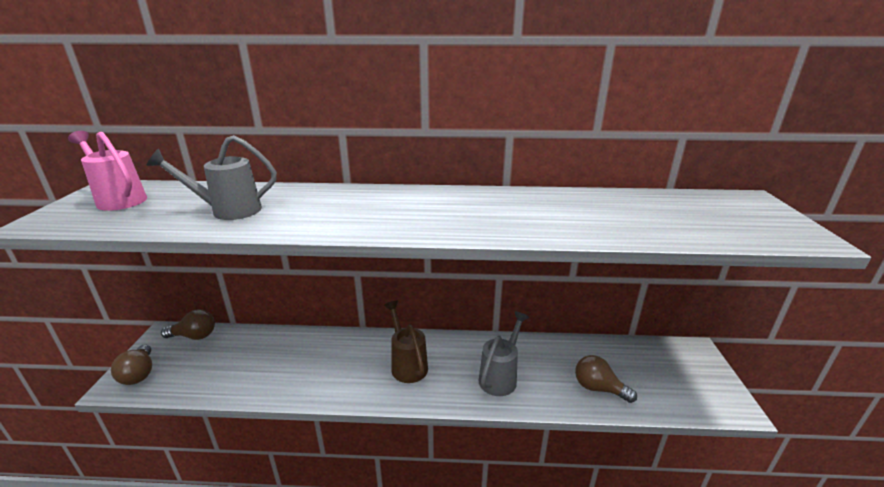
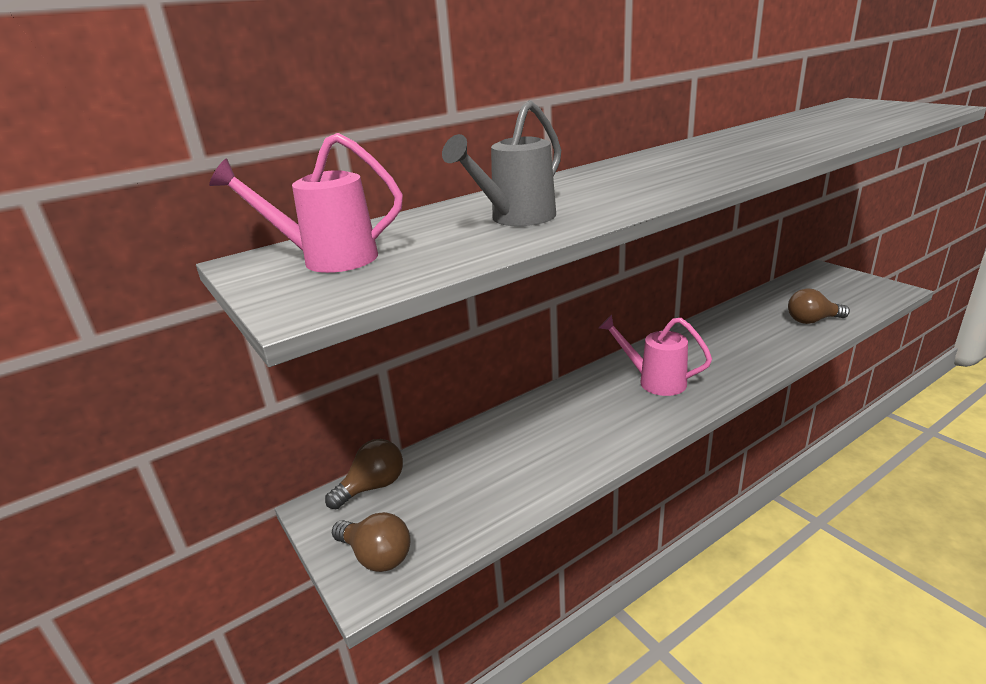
camera: 35 degrees left, 0 degrees up
brown watering can [384,301,428,383] -> pink watering can [599,315,712,396]
grey watering can [479,311,529,396] -> none

